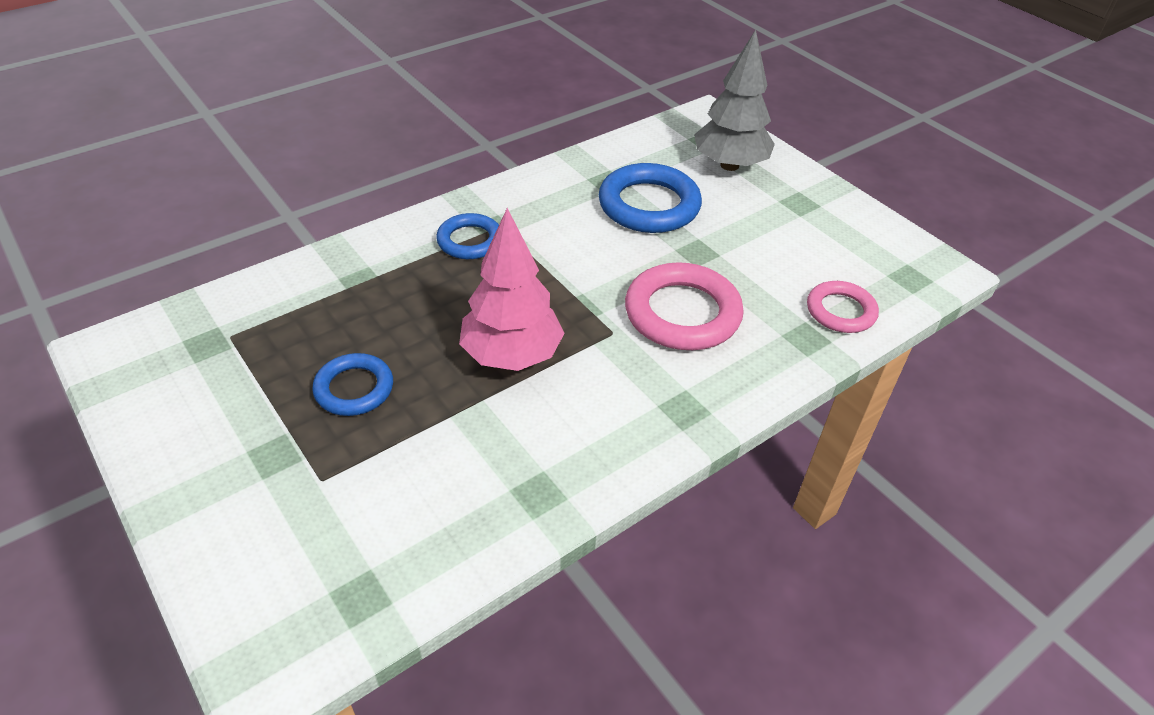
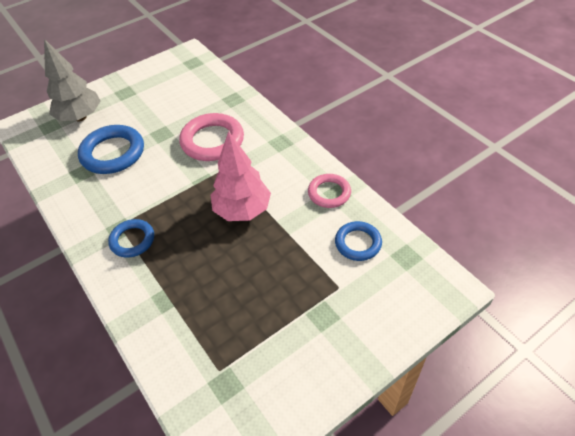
camera: 85 degrees left, 5 degrees up
blue ring [312,353,393,416] -> blue ring moved to [335,221,382,261]
pink ring [807,281,879,333] -> pink ring moved to [308,174,351,208]

